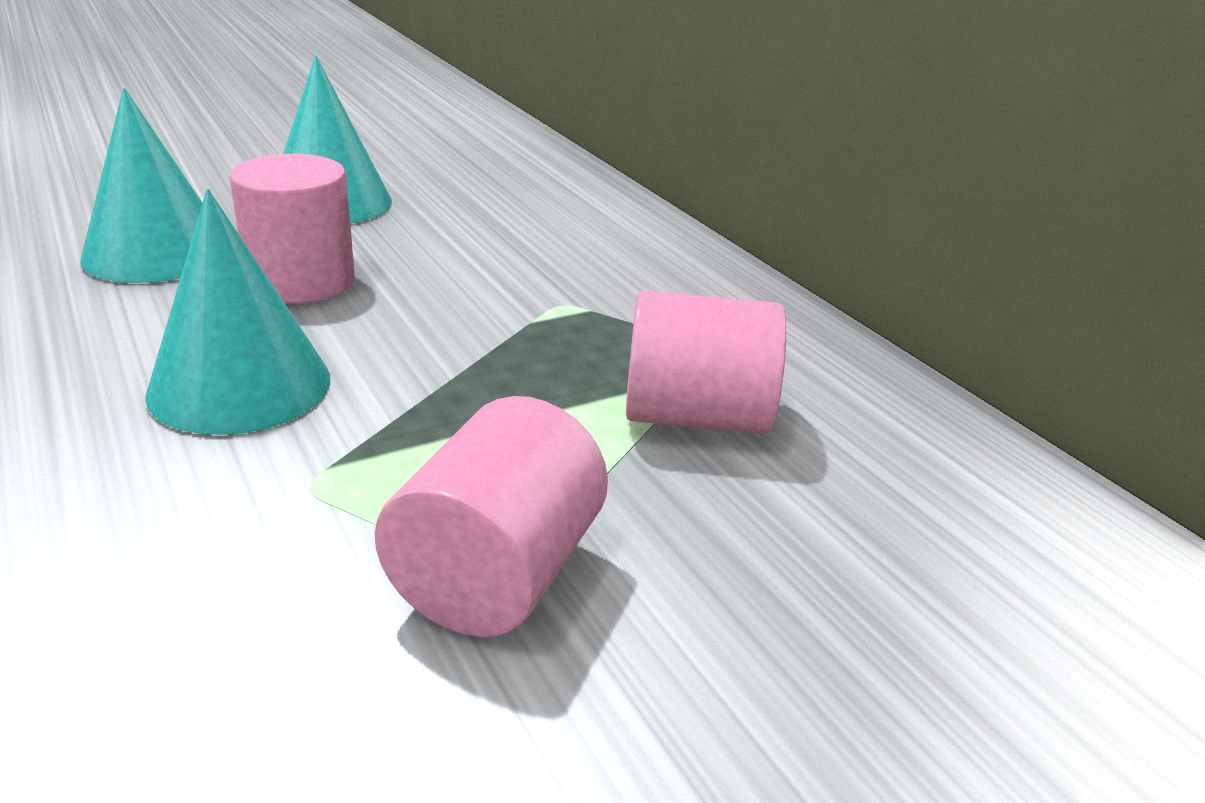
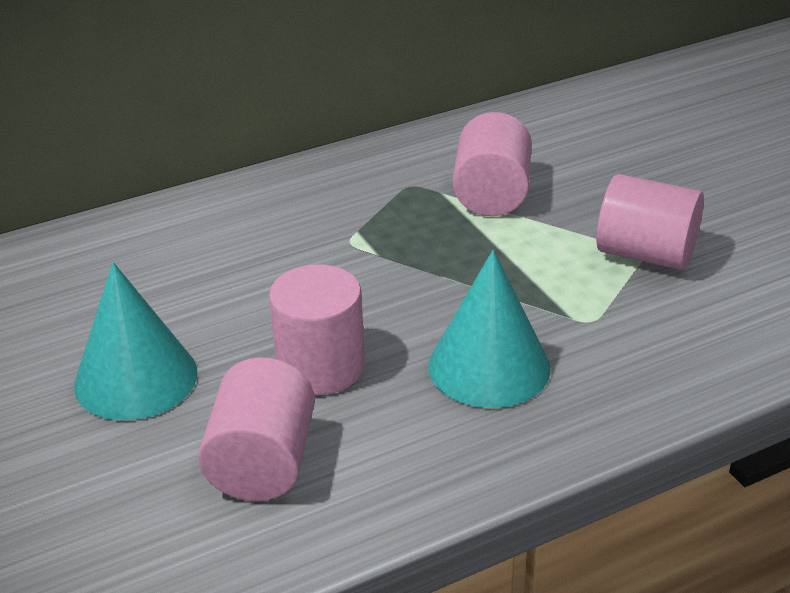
camera: 85 degrees left, 5 degrees up
turquoise cone [80,88,202,283] -> pink cylinder [198,357,315,501]

